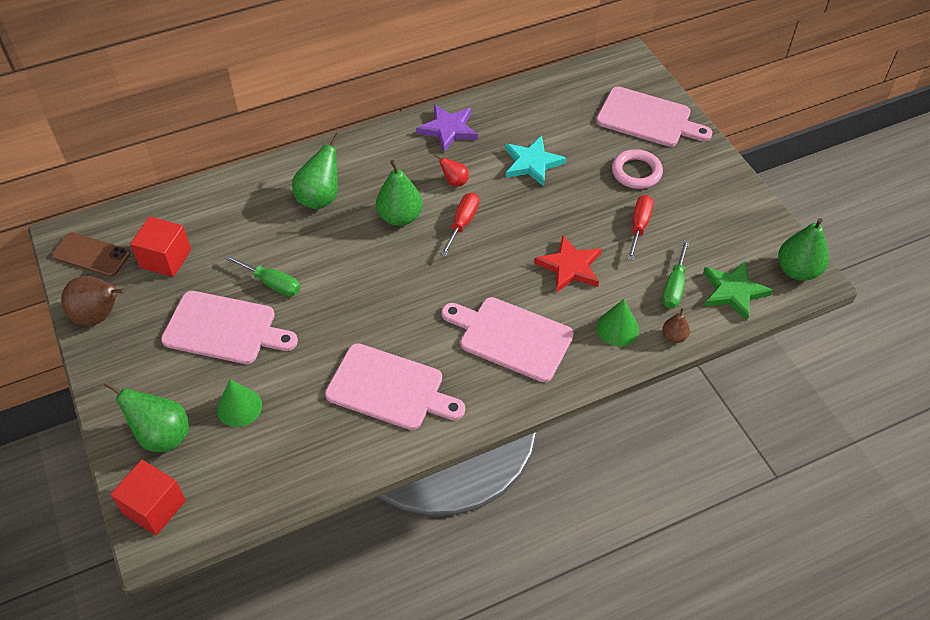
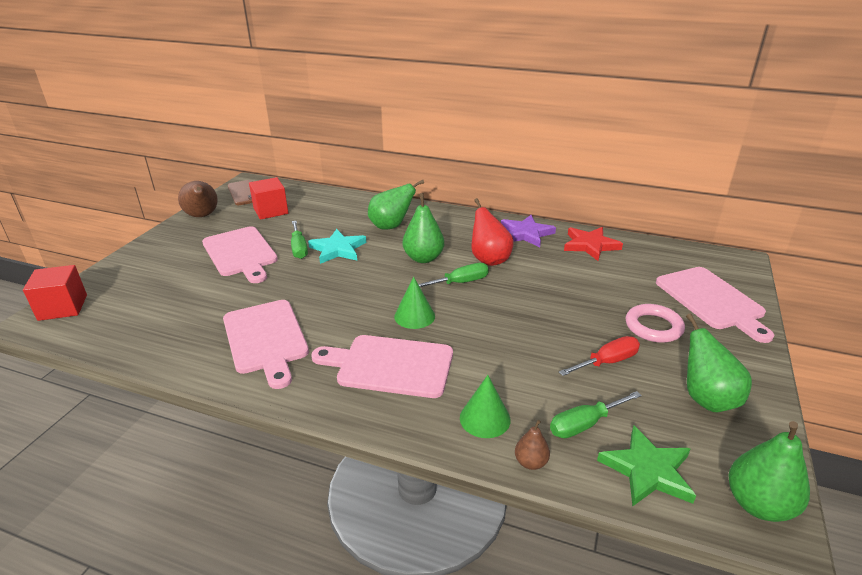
camera: 45 degrees right, 20 degrees down
green pear [104,381,189,452] -> green pear moved to [686,313,752,412]
green cone [217,380,262,427] -> green cone moved to [394,277,435,329]
red pear [435,154,469,187] -> red pear [472,198,514,266], size x1.88
red screwdriver [440,193,479,256] -> green screwdriver [418,263,489,287]
pink cutting board [442,297,574,382] -> pink cutting board turned 60 degrees counterclockwise [311,335,453,398]
turquoise star [505,136,566,186] -> turquoise star moved to [308,229,366,264]
red star [534,235,602,293] -> red star moved to [564,227,623,261]

